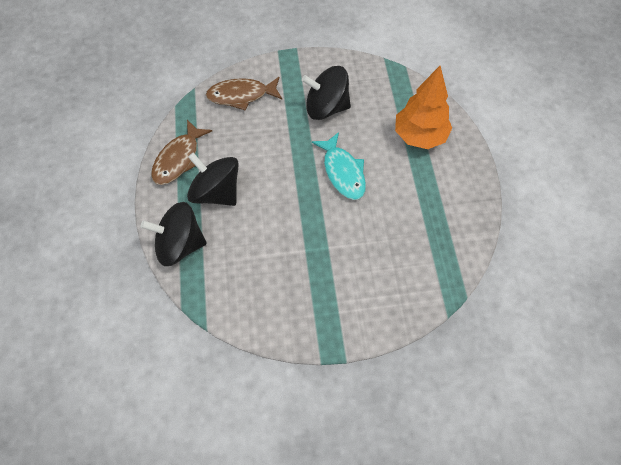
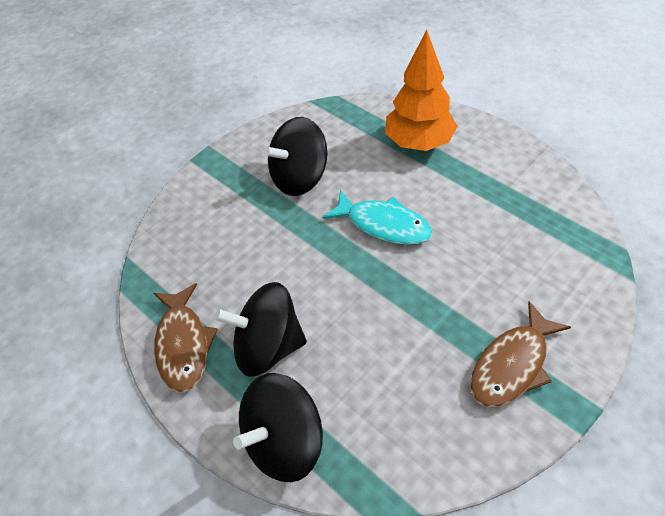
camera: 35 degrees left, 10 degrees down
brown fish [206,77,283,111] -> brown fish moved to [470,301,571,407]

